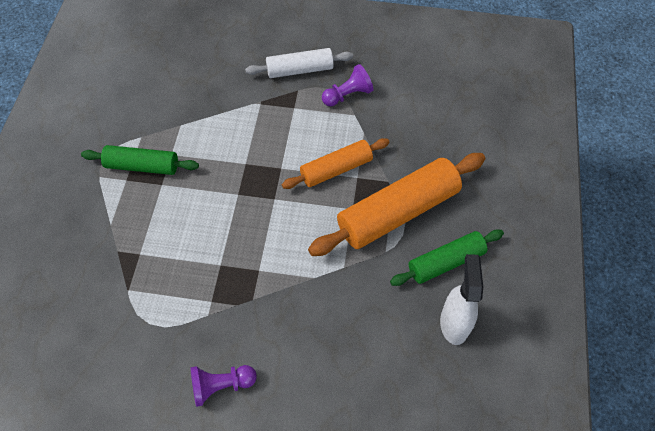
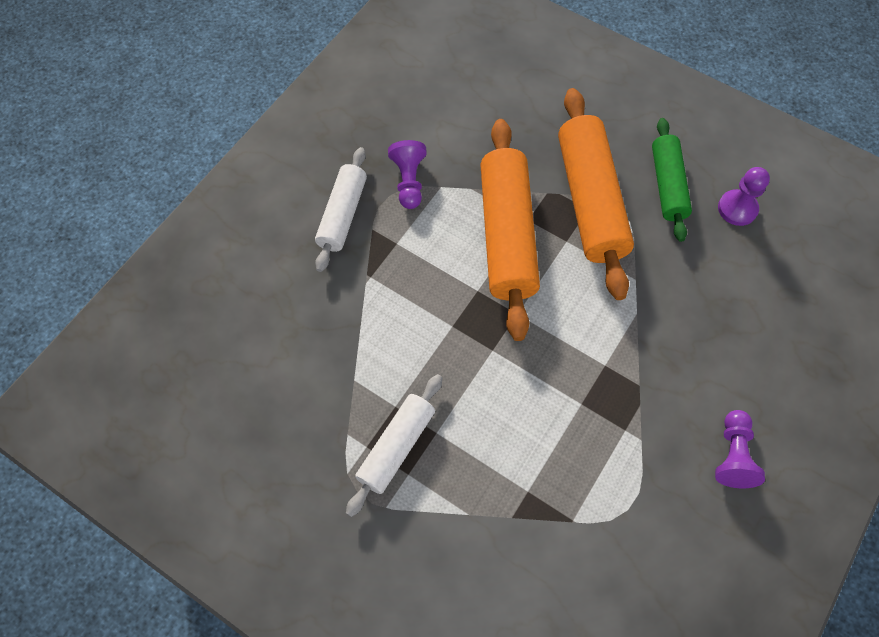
camera: 65 degrees left, 5 degrees up
green rolling pin [81,145,199,175] -> white rolling pin [346,374,442,517]
orange rolling pin [282,138,390,189] -> orange rolling pin [480,119,540,341], size x1.68
white spray bottle [440,254,483,345] -> purple pawn [718,167,770,226]

